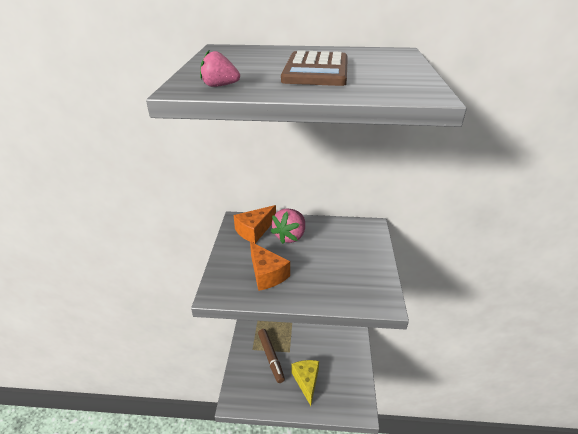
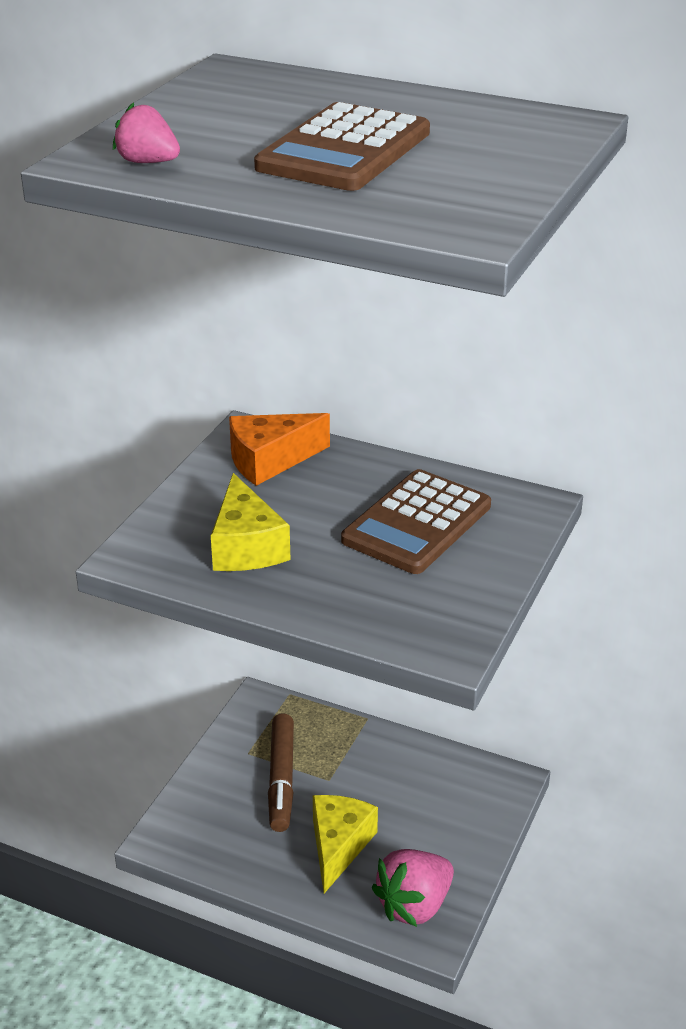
camera: 20 degrees right, 0 degrees up
orange cheese [250,241,290,291] -> yellow cheese [211,473,291,571]
pink strawberry [270,208,305,244] -> pink strawberry moved to [372,849,454,927]
none -> brown calculator [341,469,491,574]

